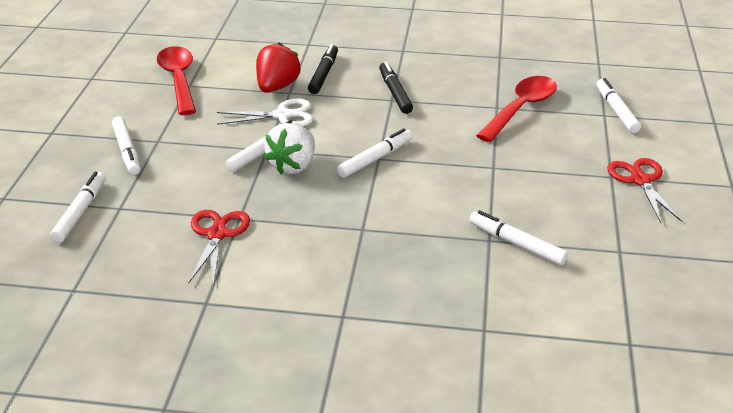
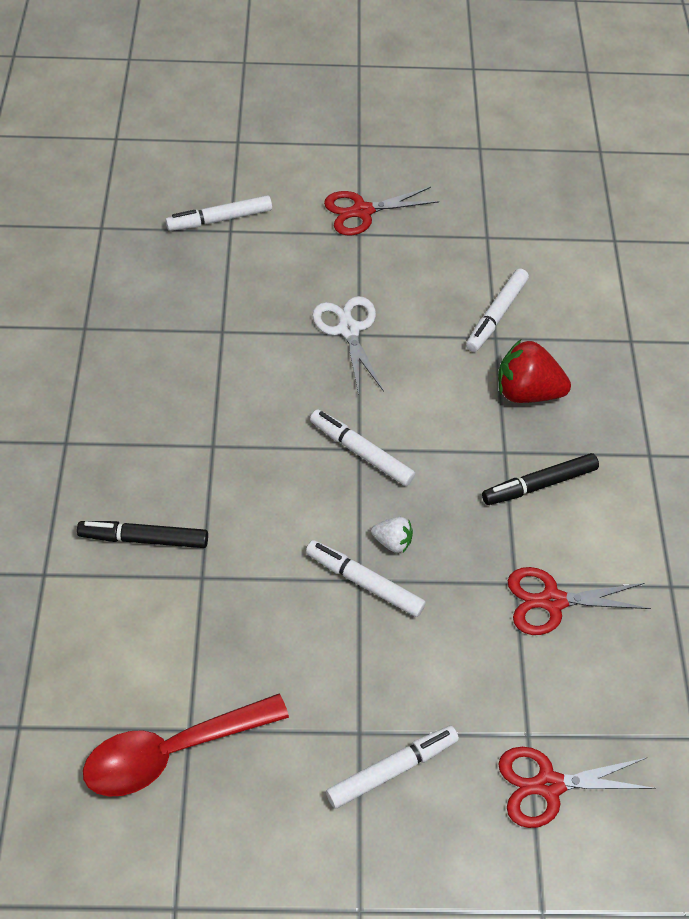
camera: 100 degrees left, 20 degrees up
white marker [50,171,106,243] -> red scissors [498,747,656,828]
white scissors [217,99,313,127] -> white scissors moved to [312,296,384,395]
red strawberry [256,42,301,93] -> red strawberry moved to [498,340,571,403]
white strawberry [264,123,315,174] -> white strawberry [371,517,413,553], size x0.53
black marker [379,61,413,114] -> black marker moved to [482,453,599,505]
red spoon [476,76,557,142] -> none

